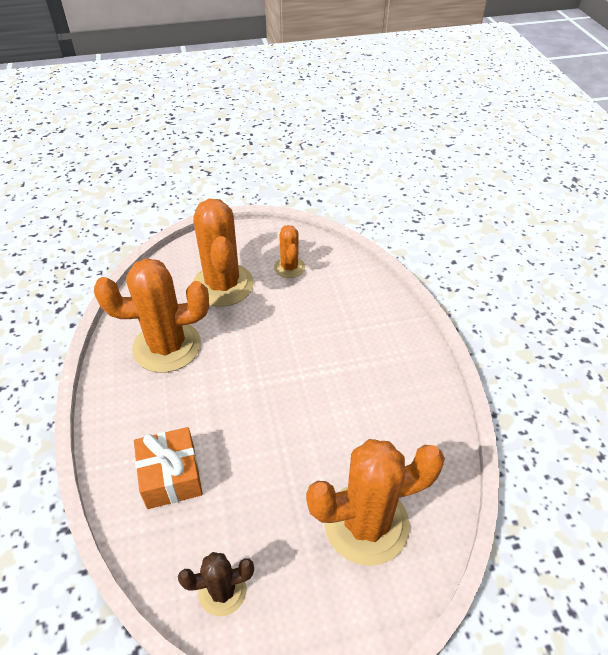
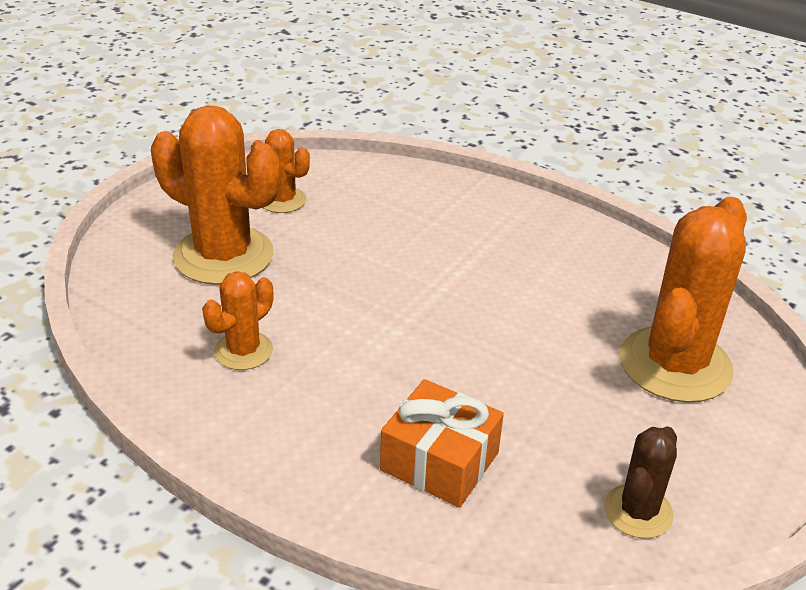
camera: 45 degrees left, 10 degrees down
orange cactus [94,258,209,373] -> orange cactus [202,271,273,370], size x0.52

